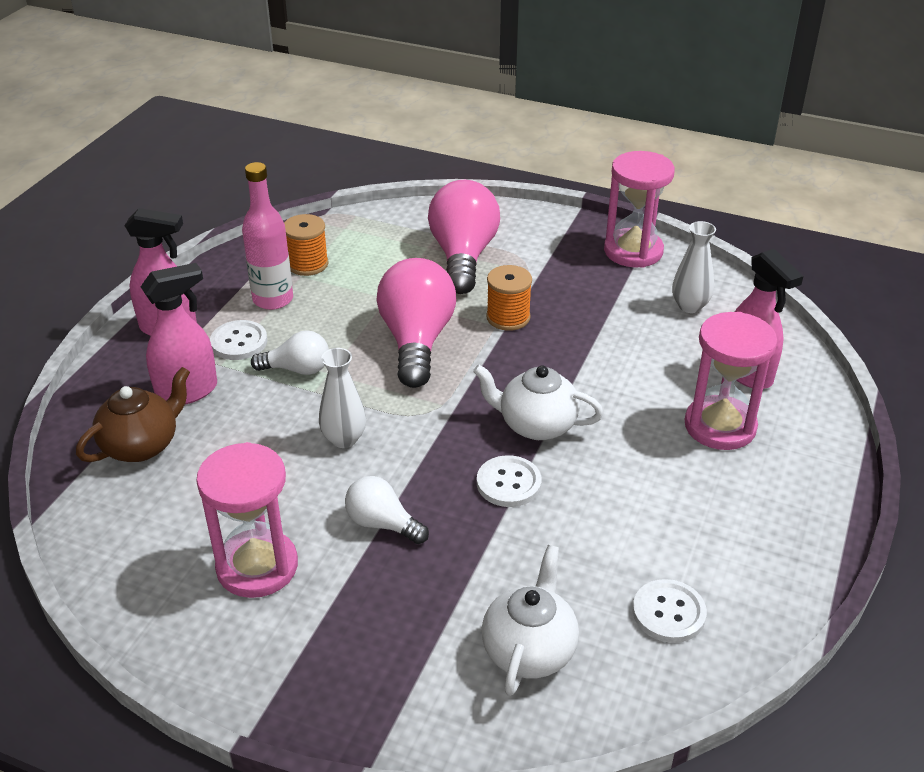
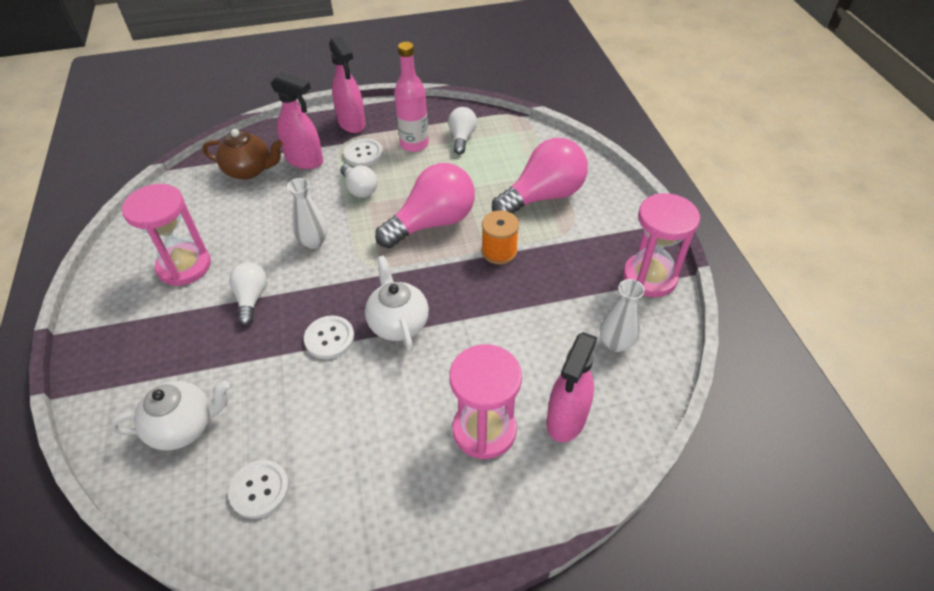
camera: 55 degrees right, 10 degrees up
orange spool [284,214,329,276] -> white light bulb [448,107,477,154]

